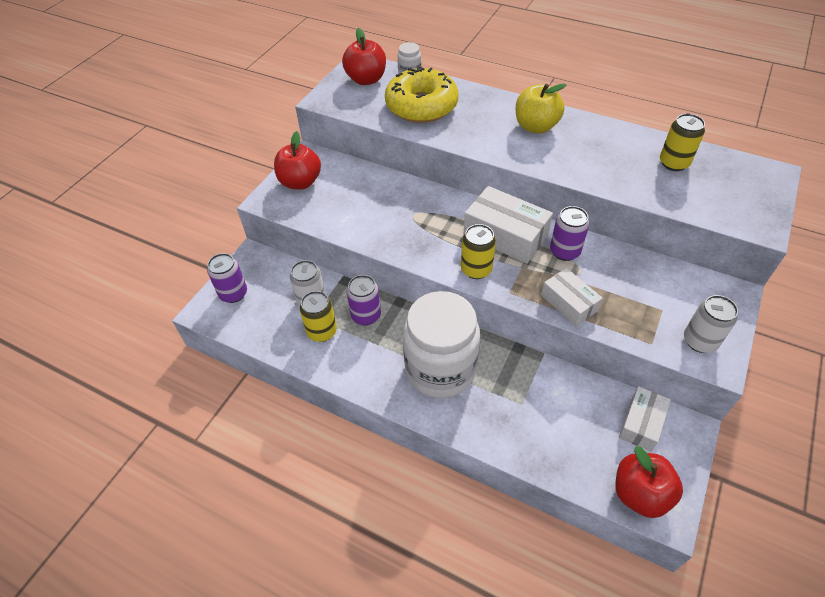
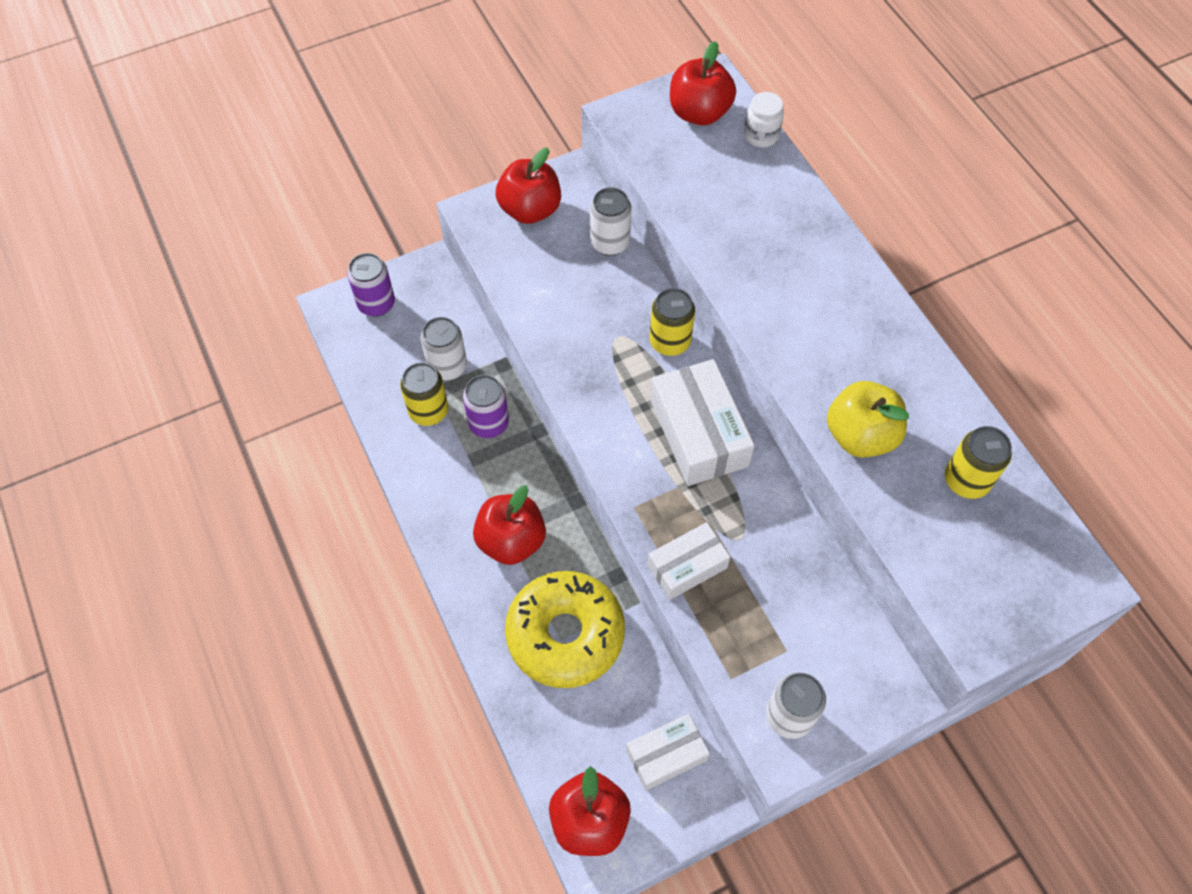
camera: 35 degrees right, 10 degrees up
yellow donut [385,67,458,123] -> yellow donut moved to [505,571,625,688]
white jar [403,291,480,398] -> red apple [473,485,546,565]
yellow can [461,224,496,279] -> yellow can moved to [649,288,695,356]
yellow apple [516,84,566,134] -> yellow apple moved to [827,381,909,458]
white box [541,268,603,326] -> white box turned 60 degrees clockwise [647,522,730,600]
purple can [550,206,589,261] -> none
none -> white can [590,187,631,256]

